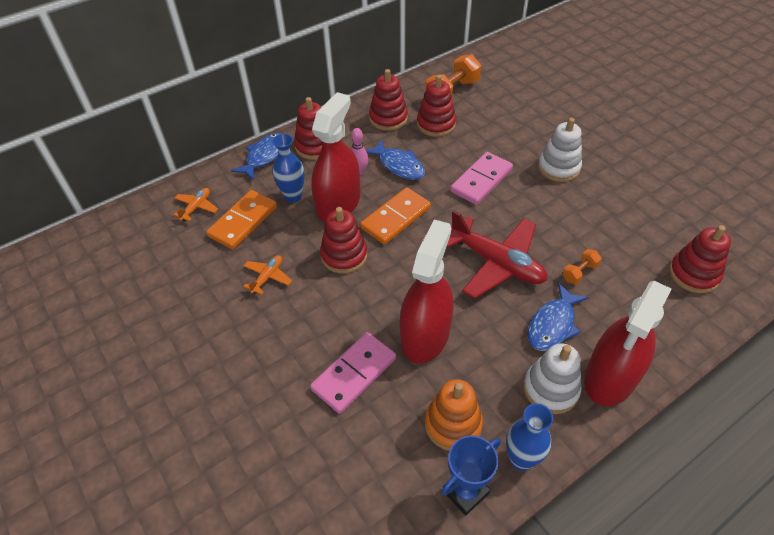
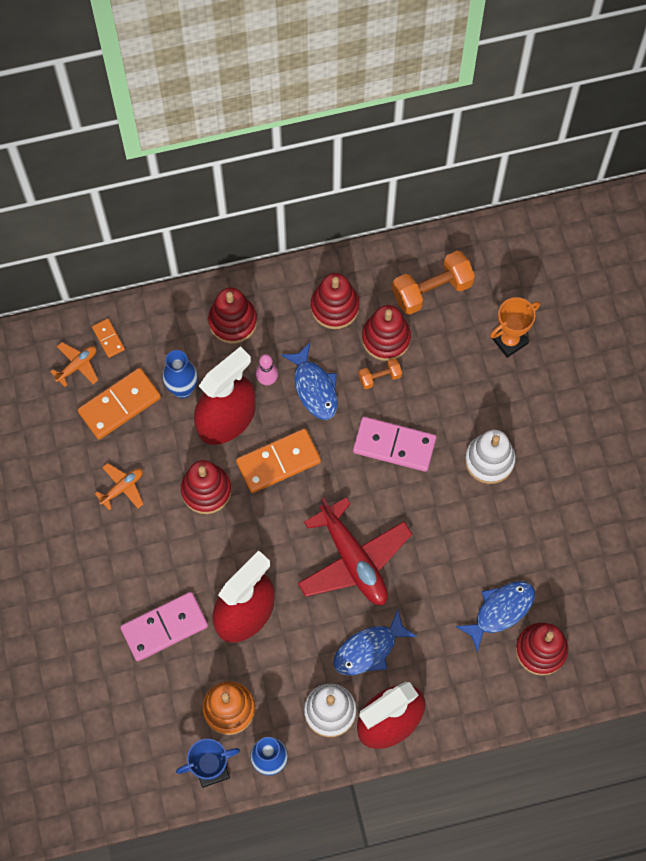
camera: 20 degrees right, 20 degrees up
blue fish [231,133,282,180] -> blue fish moved to [455,581,535,653]
pink domino [450,152,513,205] -> pink domino turned 45 degrees clockwise [353,417,436,472]
orange dumbbell [562,249,602,284] -> orange dumbbell moved to [359,358,402,389]
none -> orange domino [92,319,125,358]
none -> orange trophy [490,297,540,358]

